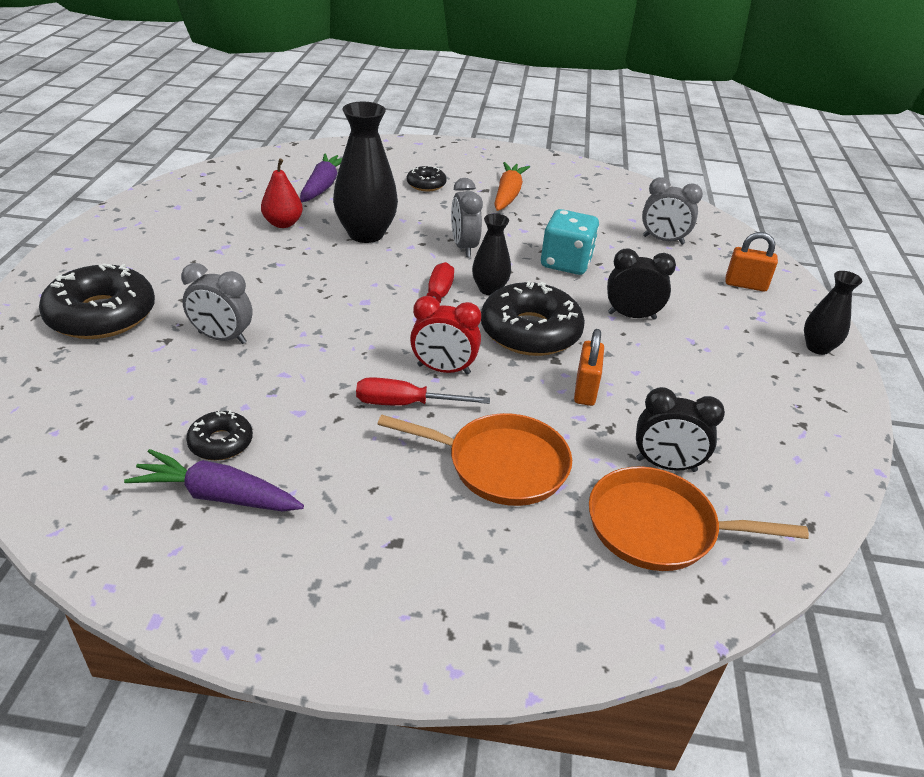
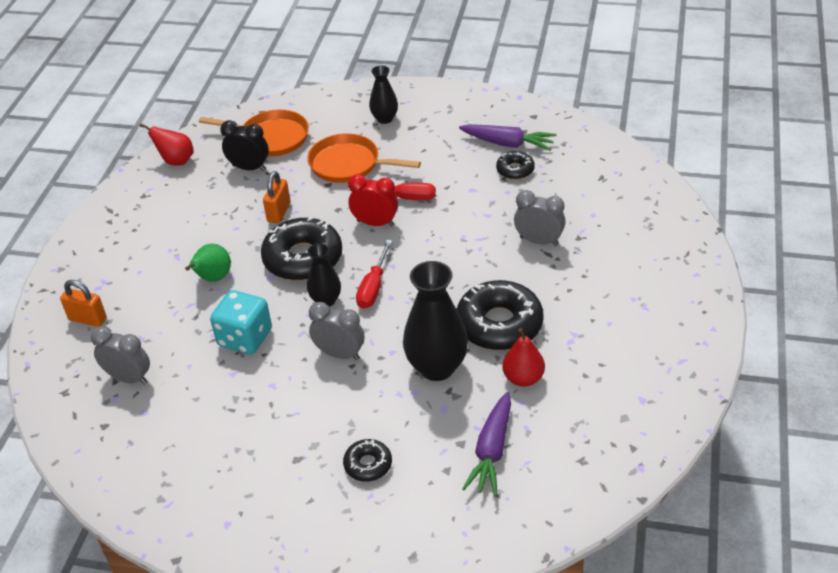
camera: 170 degrees left, 5 degrees up
black donut [39,264,155,339] -> black donut moved to [457,280,544,350]
grey clock [451,178,483,257] -> grey clock turned 60 degrees counterclockwise [309,302,364,360]
orange carrot [494,162,530,211] -> none
black clock [607,248,676,320] -> green pear [185,244,231,281]
black vase [804,271,862,355] -> black vase moved to [369,65,398,124]
none -> red pear [140,123,194,166]

